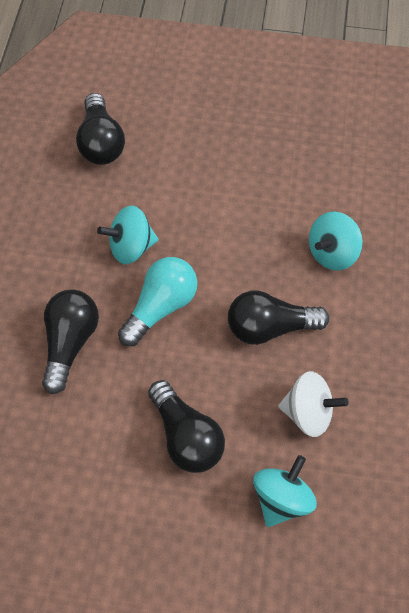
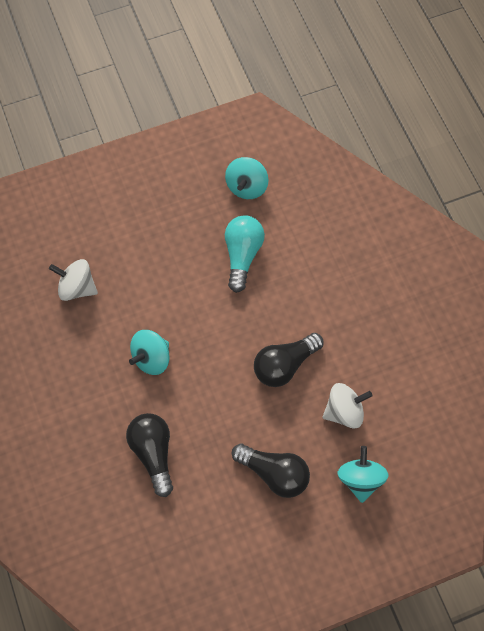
camera: 30 degrees left, 5 degrees up
black light bulb [76,93,125,165] -> white spinning top [49,259,98,301]
turquoise light bulb [118,257,197,346] -> turquoise light bulb moved to [225,215,265,293]
turquoise spinning top [309,211,363,271] -> turquoise spinning top moved to [225,157,269,199]

